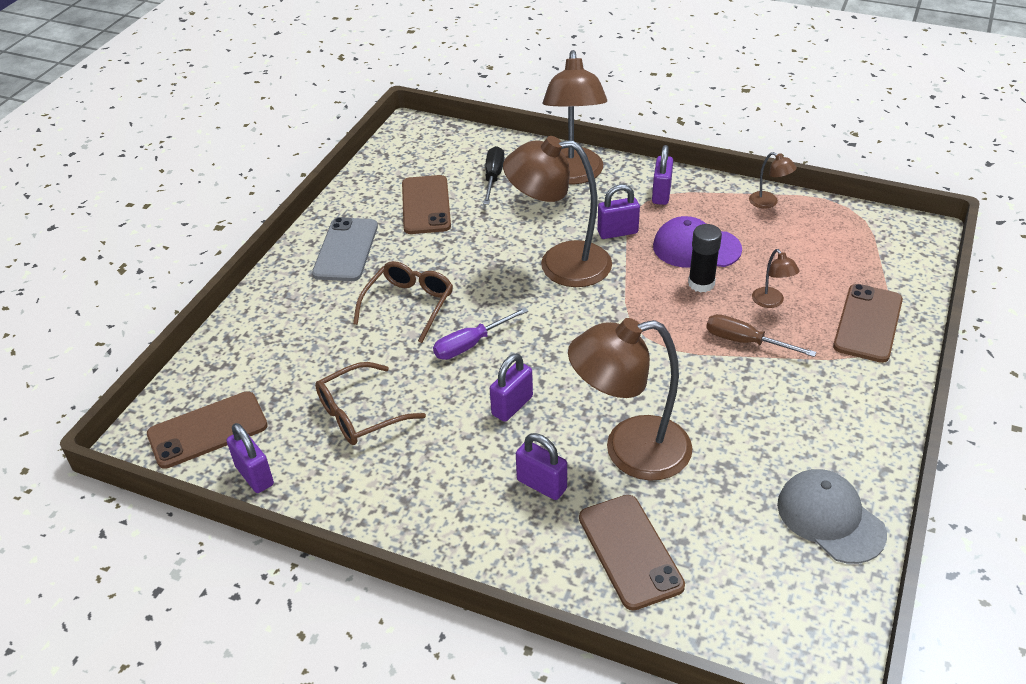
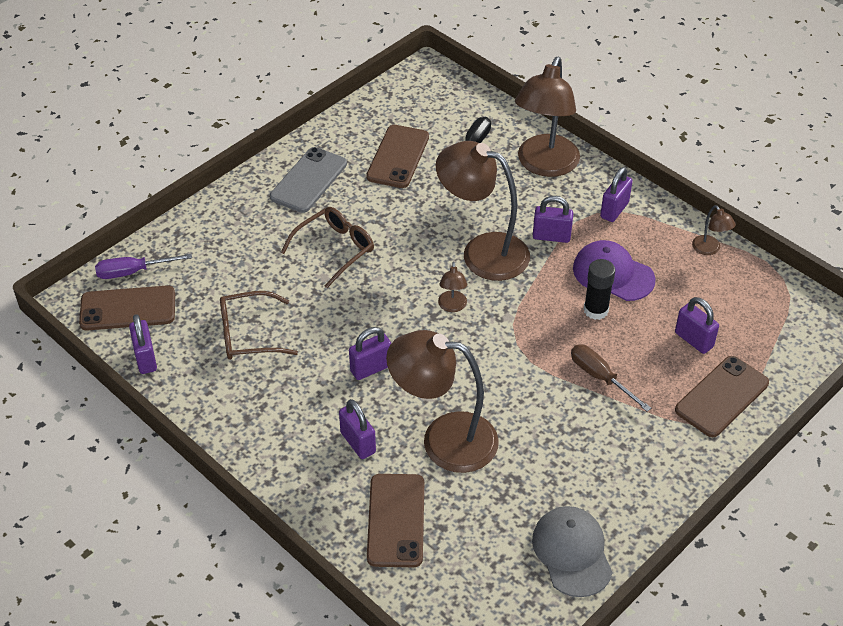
camera: 20 degrees right, 5 degrees up
purple screwdriver [433,307,528,360] -> purple screwdriver moved to [95,254,192,279]
brown lamp [752,249,799,308] -> brown lamp moved to [438,262,467,312]
none -> purple padlock [675,297,719,354]

